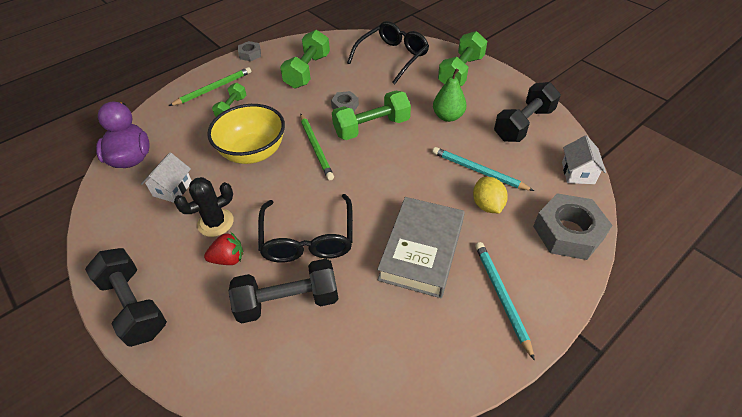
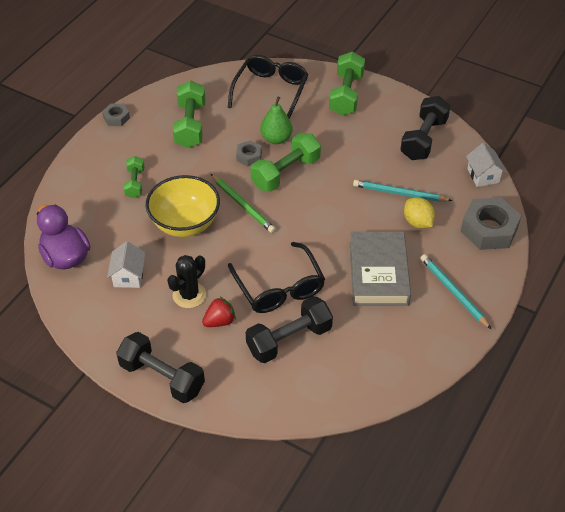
camera: 20 degrees left, 0 degrees up
green pencil [169,67,251,106] -> none
green pear [433,68,467,122] -> green pear moved to [260,97,292,144]

